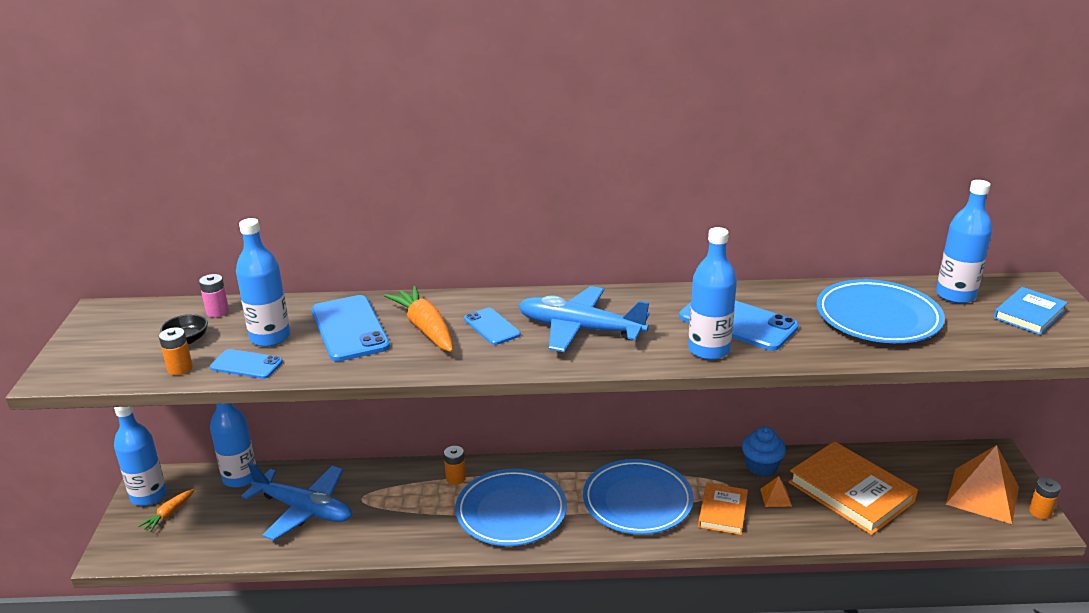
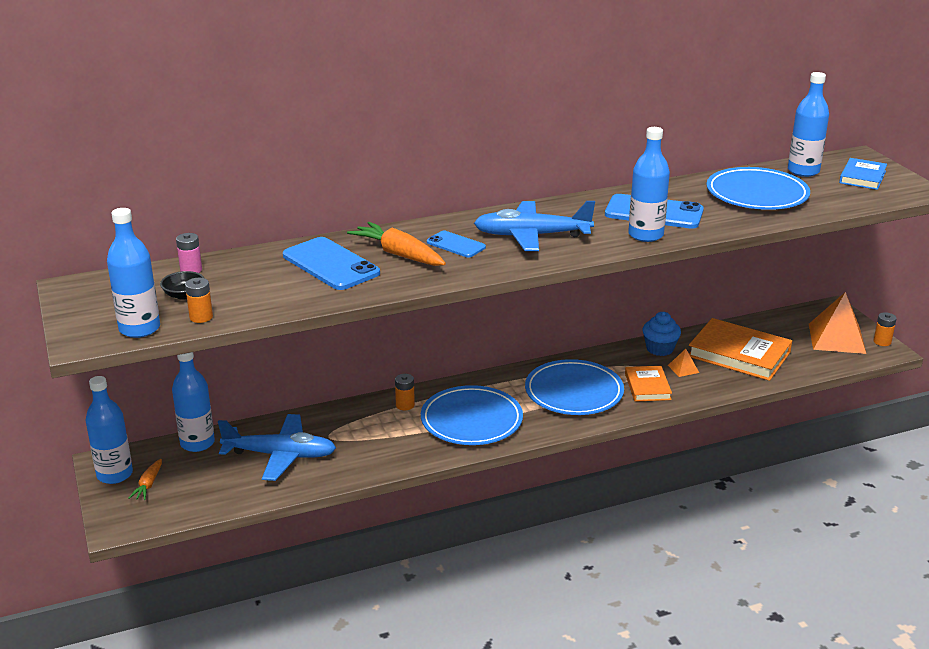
camera: 20 degrees left, 0 degrees up
blue phone [210,349,283,379] -> none
blue bottle [236,218,290,347] -> blue bottle moved to [107,208,160,338]

